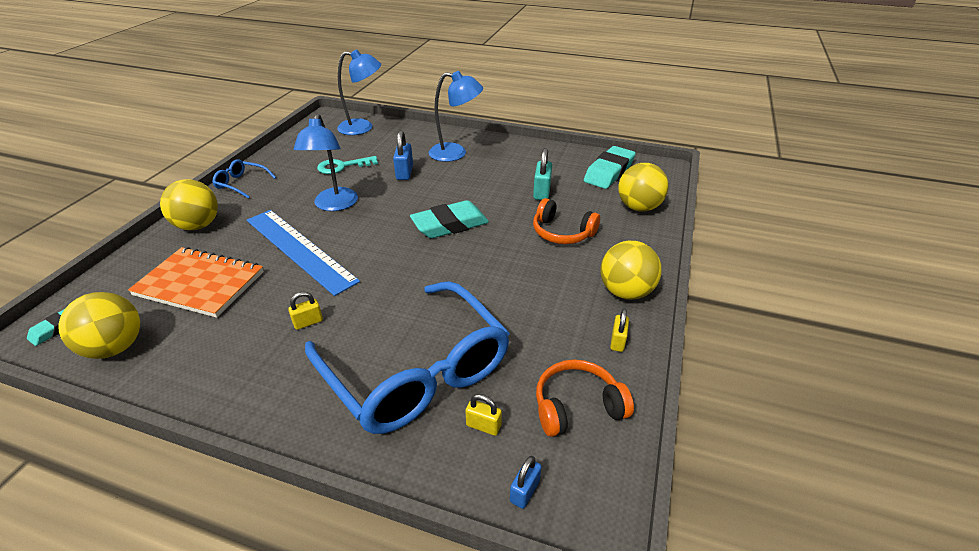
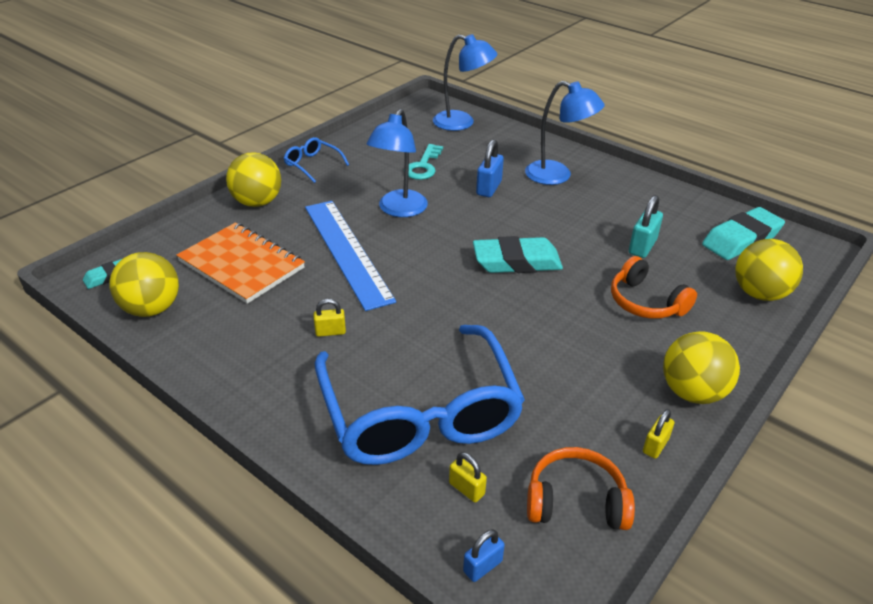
camera: 20 degrees right, 0 degrees up
turquoise key [317,156,378,174] -> turquoise key turned 75 degrees counterclockwise [408,144,443,180]

